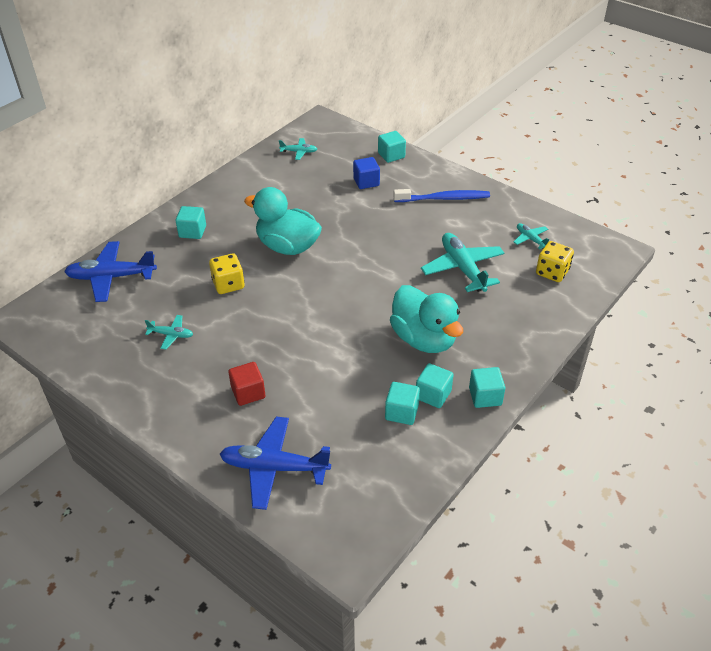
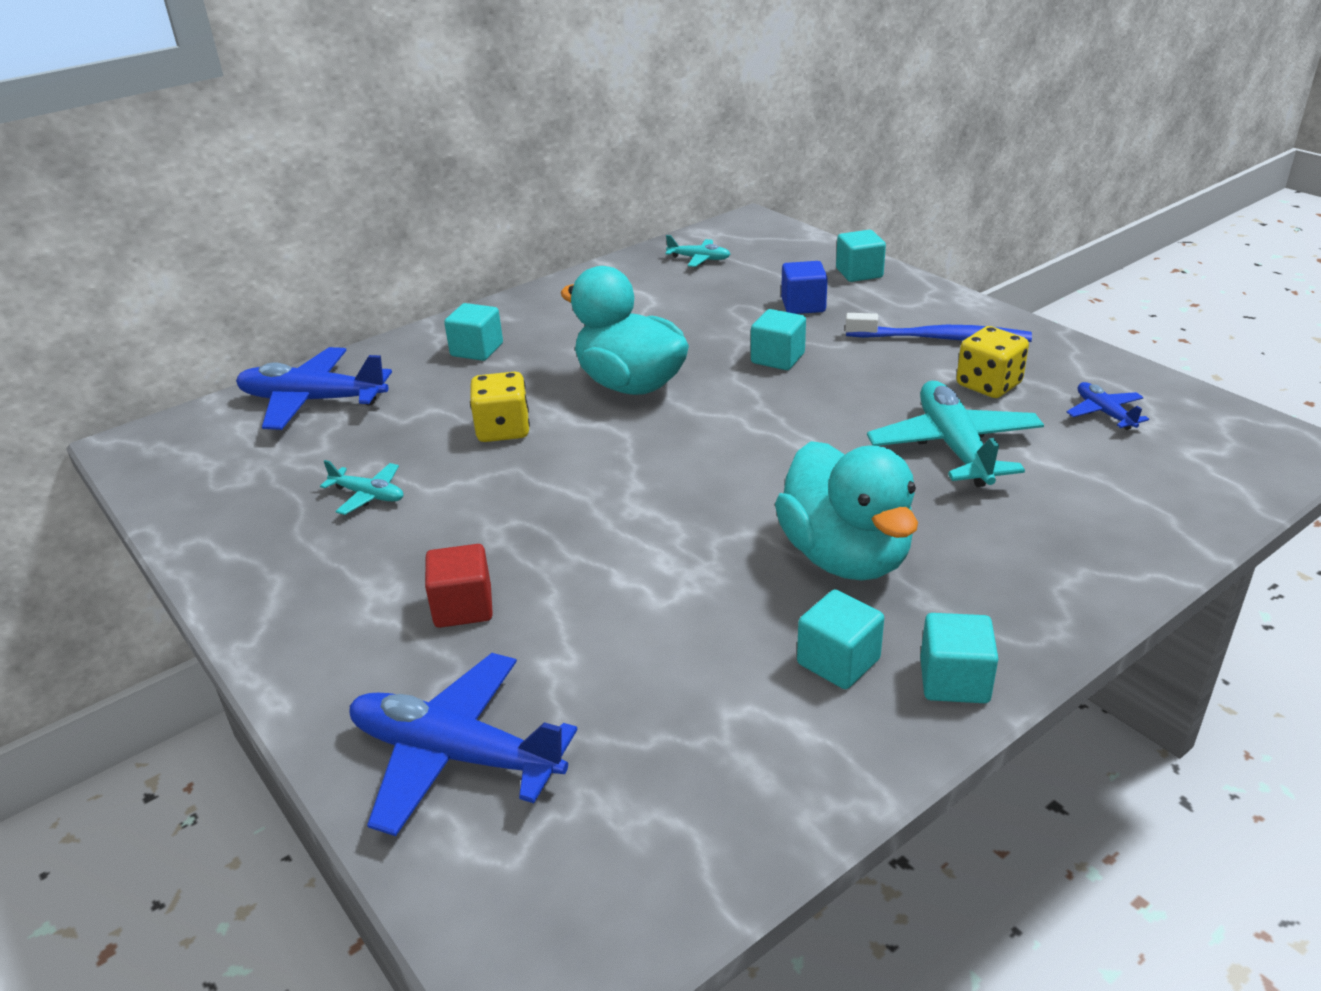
camera: 15 degrees right, 10 degrees down
turquoise cube [385,382,420,425] -> turquoise cube moved to [751,309,806,370]
turquoise plane [514,223,549,249] -> blue plane [1067,382,1149,430]
yellow dice [536,241,574,282] -> yellow dice moved to [956,326,1029,398]

